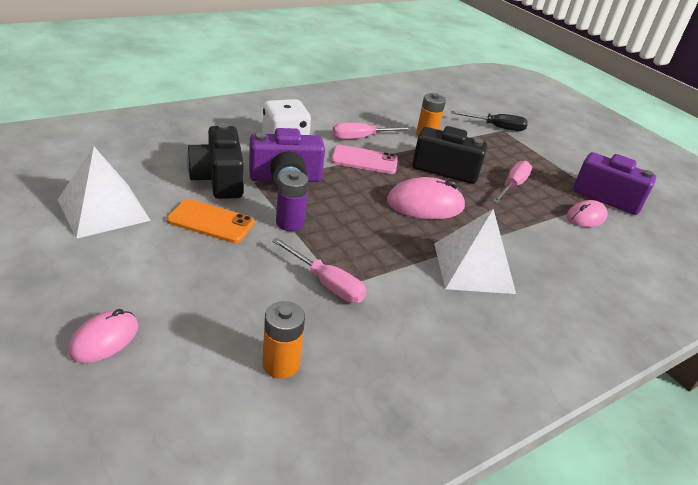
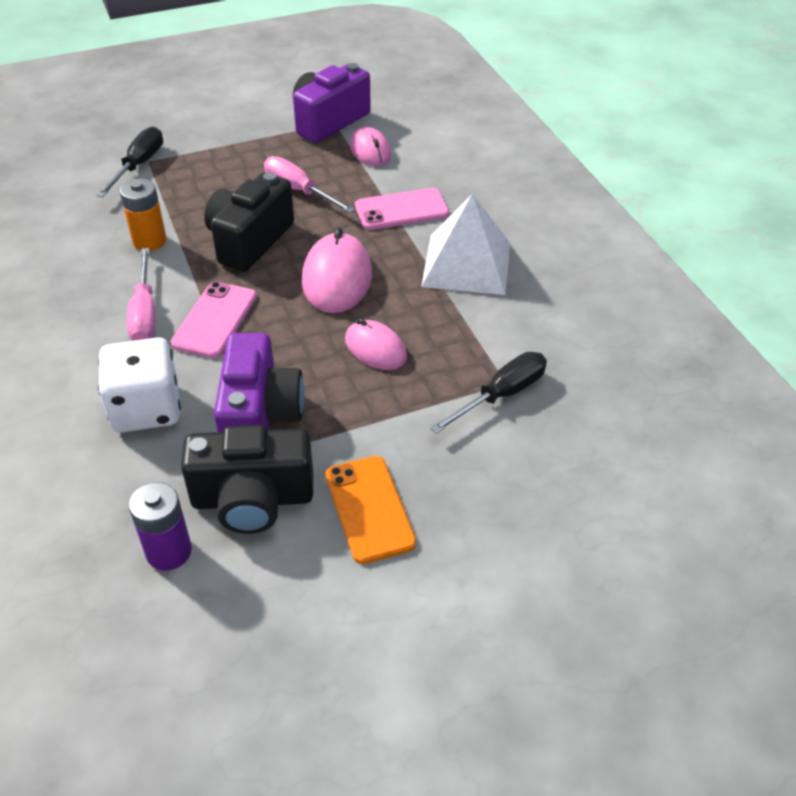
camera: 75 degrees left, 10 degrees up
white pyramid [58,147,151,239] -> none
pink mouse [68,309,138,363] -> pink mouse moved to [345,319,407,370]
orange phone [167,199,255,243] -> orange phone turned 45 degrees counterclockwise [326,456,416,564]
orange battery [262,301,305,379] -> none
pink screwdriver [272,237,367,303] -> black screwdriver [430,352,547,434]
purple battery [276,170,309,231] -> purple battery moved to [129,482,192,570]
none -> pink phone [355,188,449,230]

